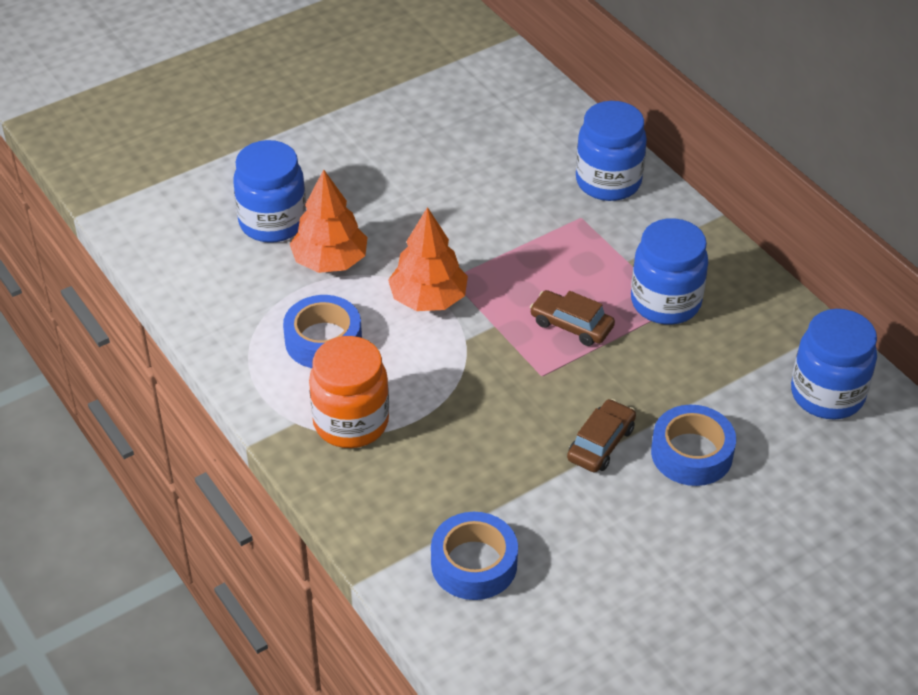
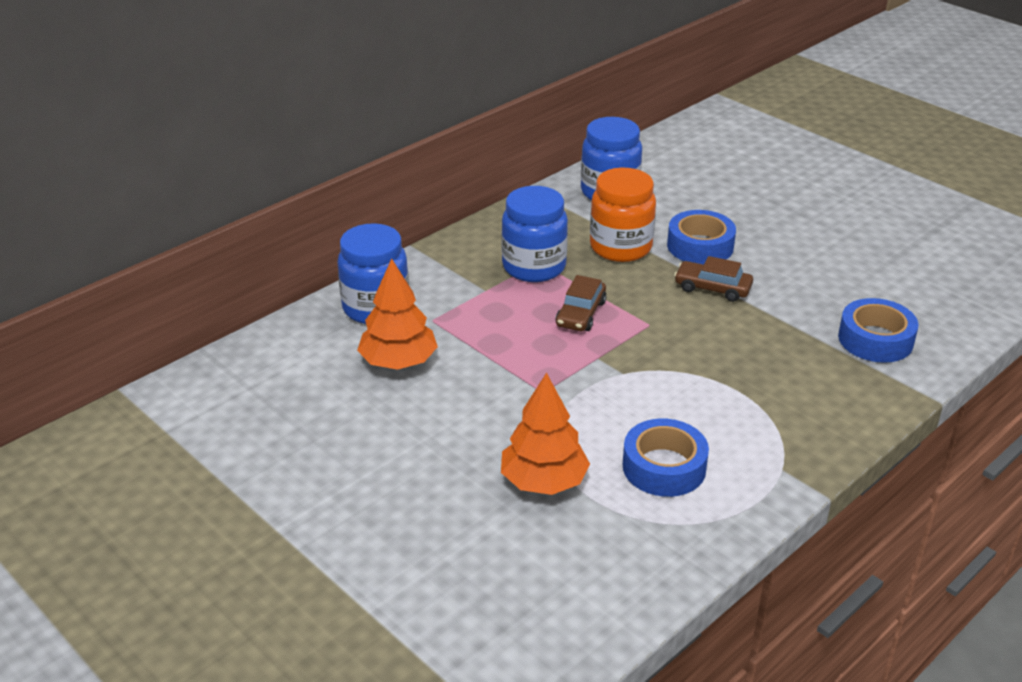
camera: 100 degrees left, 10 degrees down
blue jar [233,140,306,243] -> none
orange jar [309,336,389,448] -> orange jar moved to [590,168,656,262]
orange tree [388,207,468,311] -> orange tree moved to [357,258,438,370]

